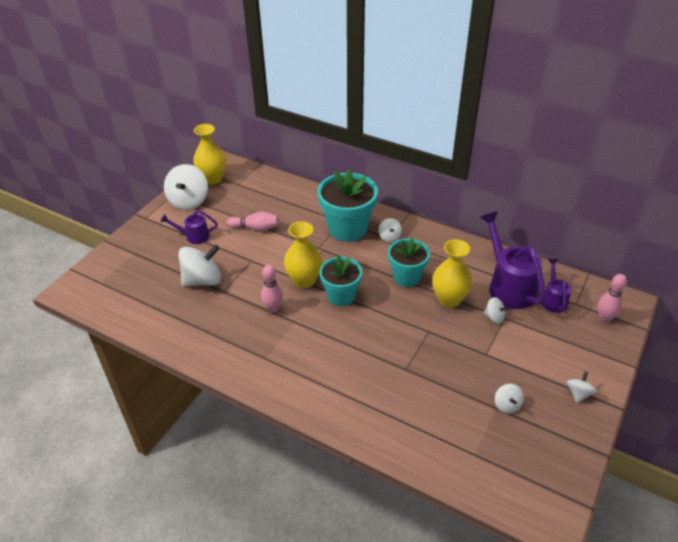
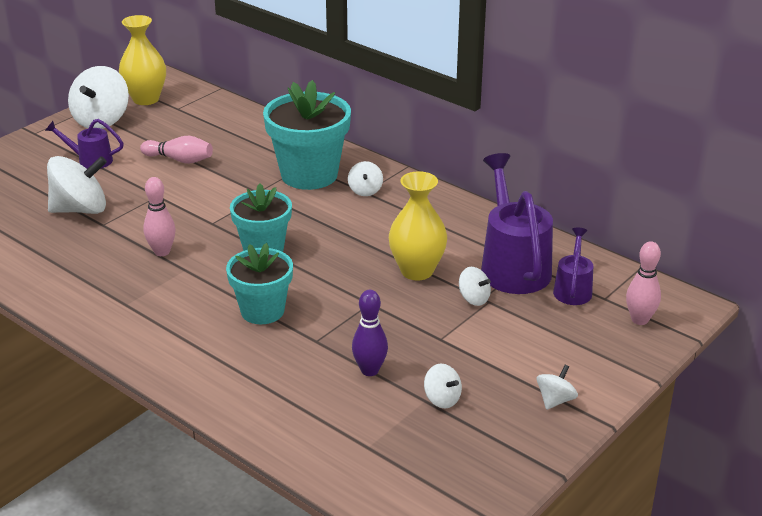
camera: 10 degrees right, 10 degrees down
yellow vase [284,221,322,288] -> none
turquoise flower pot [388,238,430,287] -> turquoise flower pot moved to [226,243,293,324]
white spinning top [495,384,524,414] -> white spinning top turned 45 degrees counterclockwise [424,364,462,408]
none -> purple bowling pin [352,290,388,376]

